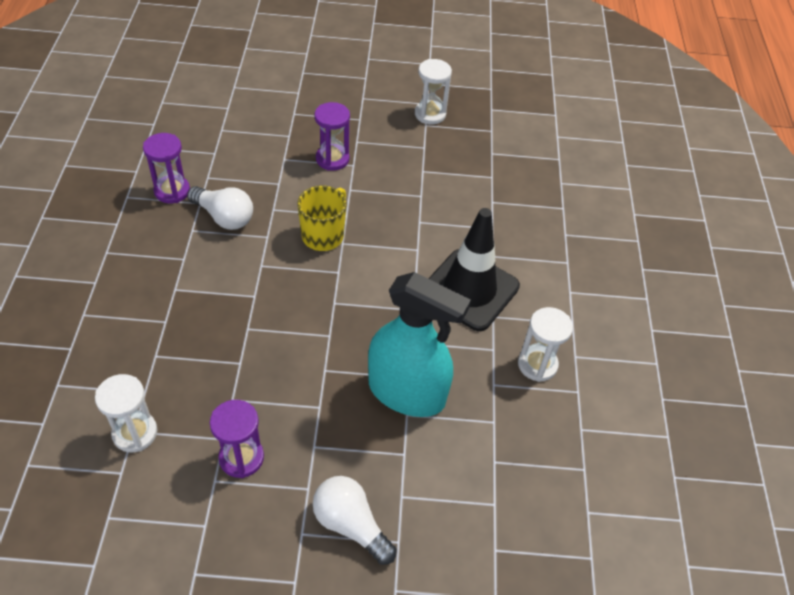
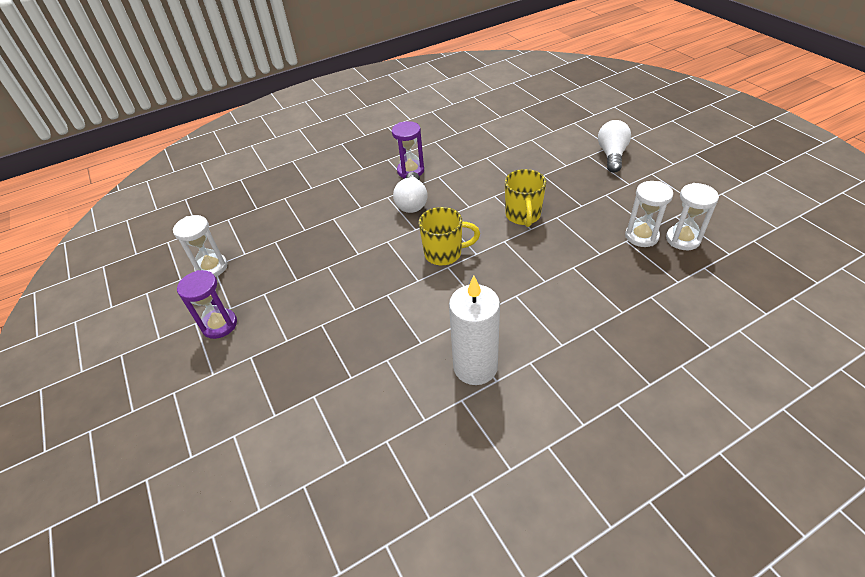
camera: 65 degrees right, 5 degrees down
white light bulb [313,476,397,565] -> white light bulb moved to [598,120,631,173]
purple hourglass [314,102,350,171] -> yellow mug [505,169,546,227]
turquoise spray bottle [368,272,471,417] -> none
black traffic cone [428,208,520,331] -> white candle [449,276,500,385]
white hourglass [518,307,573,382] -> white hourglass moved to [666,183,719,250]

